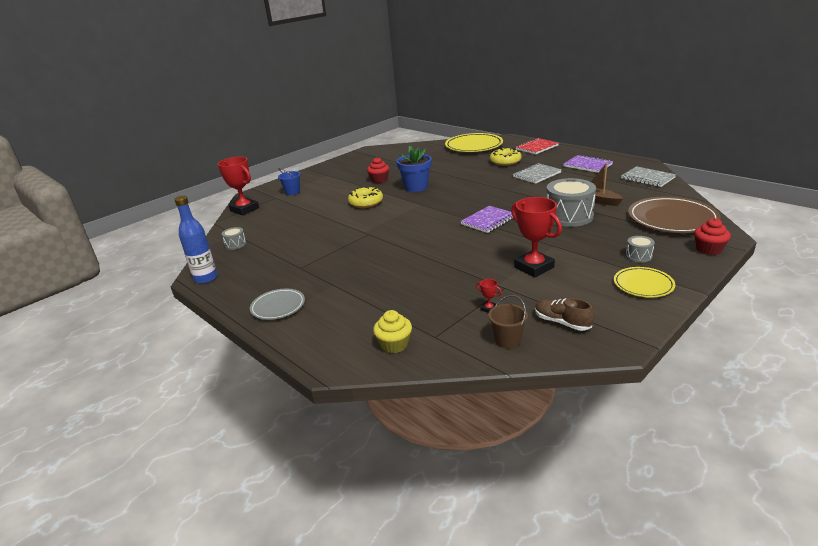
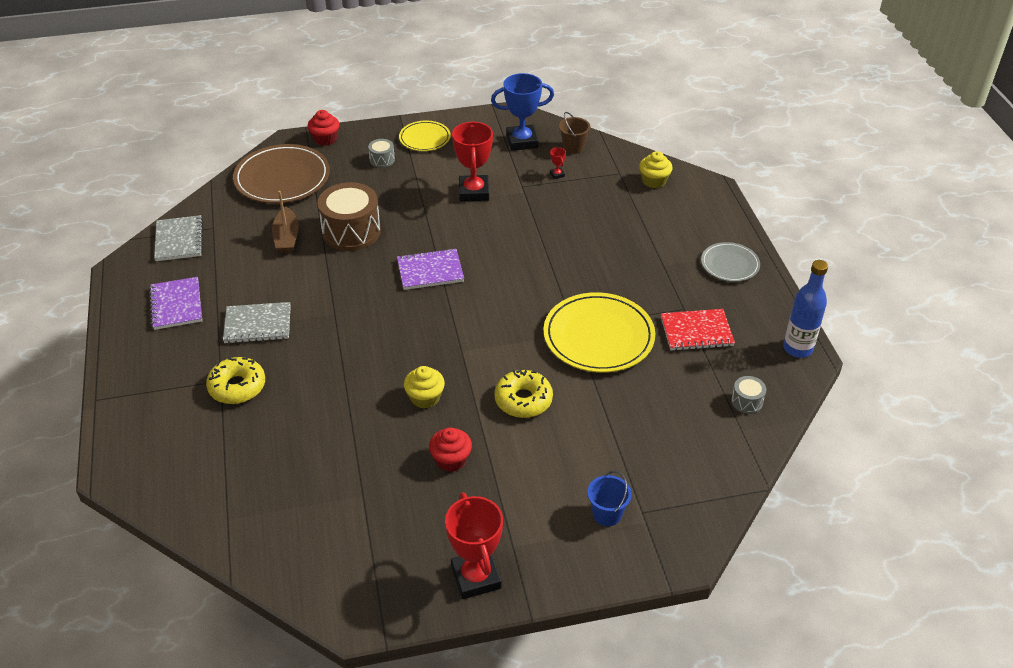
camera: 150 degrees left, 15 degrees up
red trophy [218,157,259,215] -> red trophy moved to [445,492,503,599]
blue flower pot [397,145,431,192] -> yellow cupcake [404,366,445,408]
yellow plate [445,133,503,152] -> yellow plate moved to [543,292,655,373]
red notebook [516,138,559,154] -> red notebook moved to [661,309,735,351]
brown shoe [535,298,594,331] -> blue trophy [491,73,554,151]
grey drum [546,178,596,227] -> brown drum [318,182,381,251]

